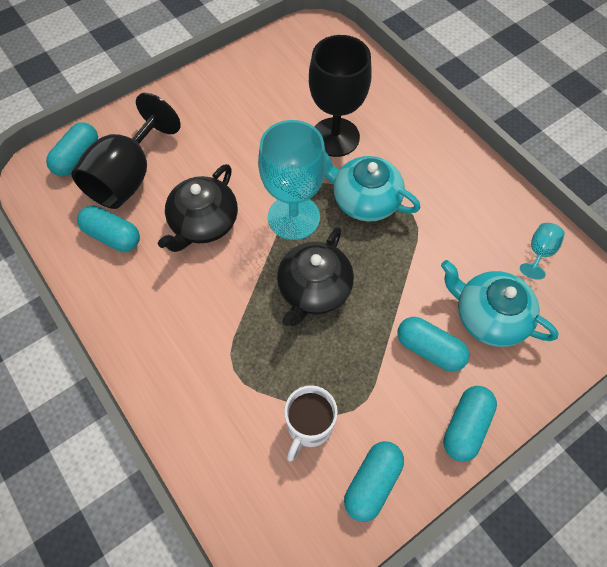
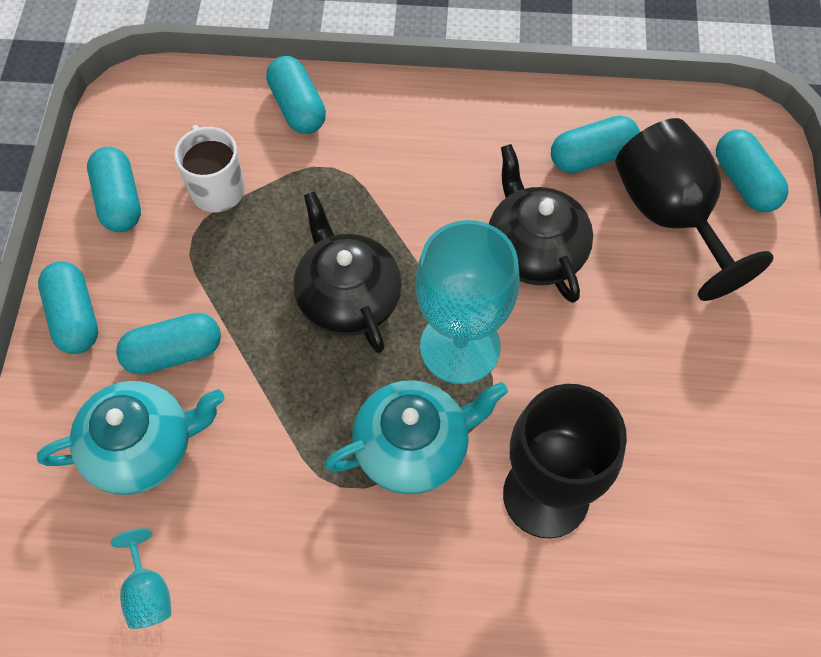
camera: 130 degrees right, 0 degrees up
none -> turquoise capsule [266,56,326,134]

